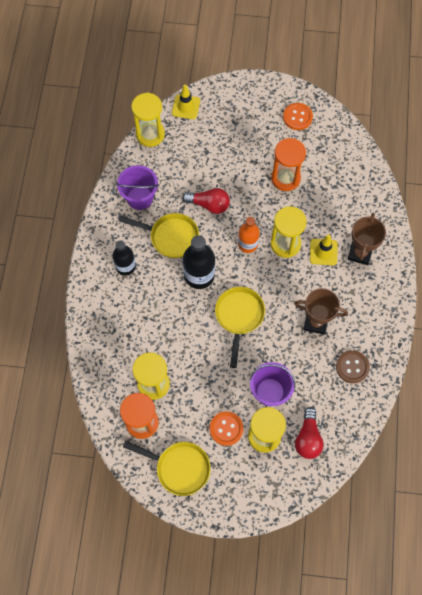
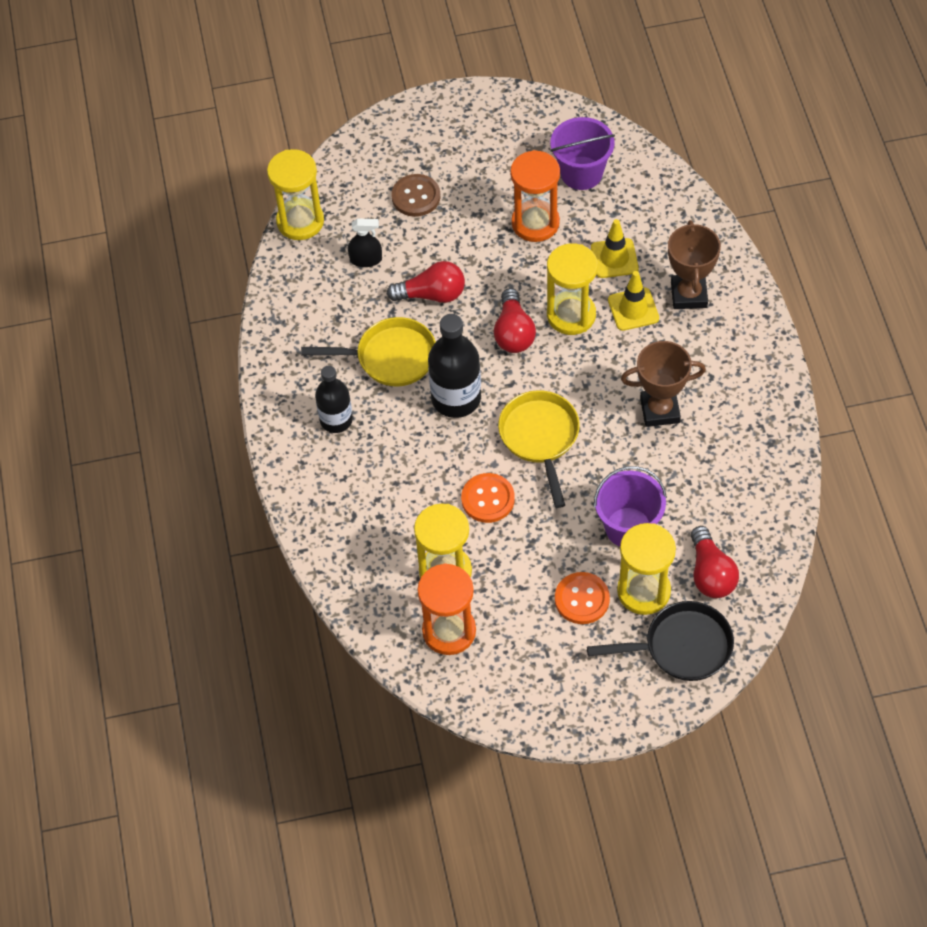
camera: 15 degrees left, 10 degrees down
purple bucket [116,165,159,210] -> purple bucket moved to [550,117,615,190]
yellow pan [123,441,211,496] -> none
yellow traffic cone [172,85,200,119] -> yellow traffic cone moved to [591,219,639,278]
orange bottle [238,217,260,253] -> red light bulb [494,288,536,353]
orange button [283,103,313,130] -> orange button moved to [461,473,515,523]
brown button [336,350,370,383] -> brown button moved to [392,174,440,217]
none -> black spray bottle [348,218,382,267]
none -> black pan [587,601,734,681]

